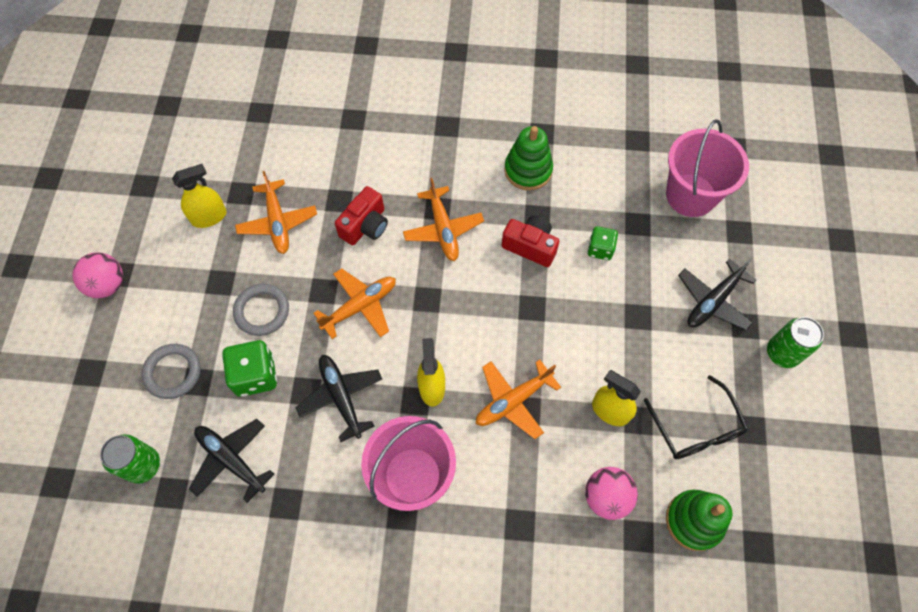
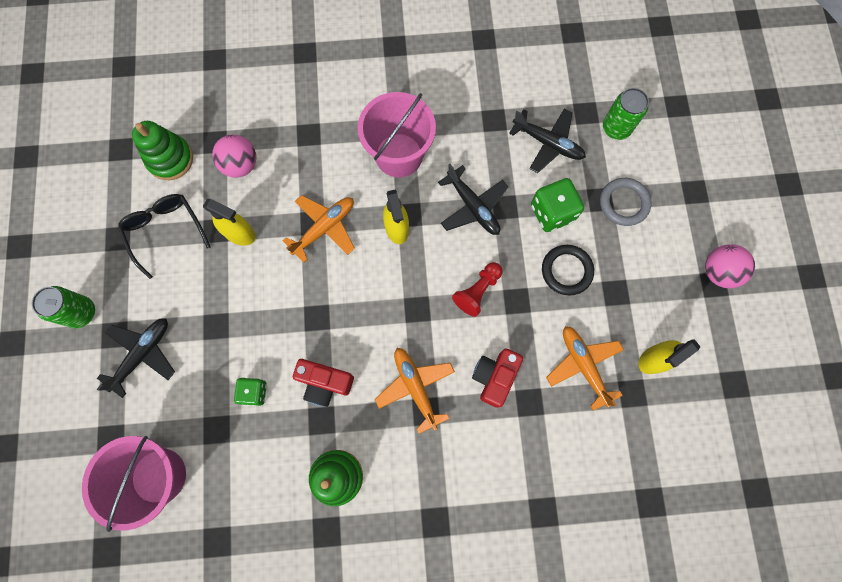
camera: 170 degrees right, 10 degrees up
grey ring [233,284,289,336] -> black ring [542,245,594,295]
orange plane [313,268,396,339] -> red pawn [452,262,503,317]

